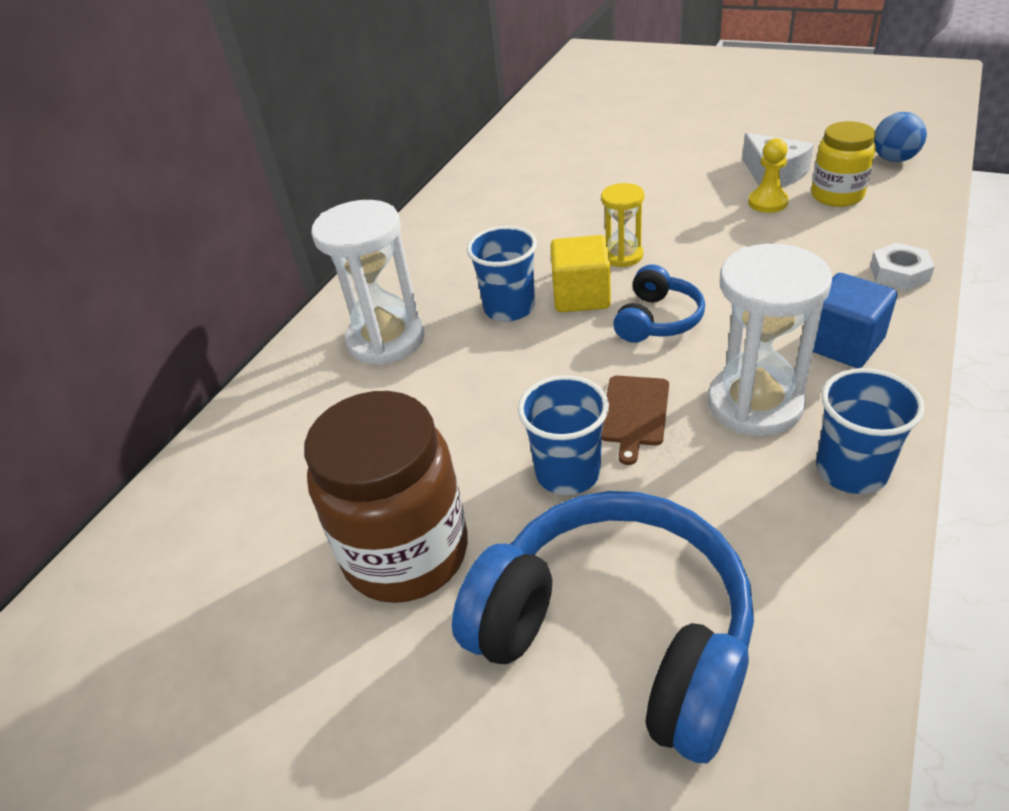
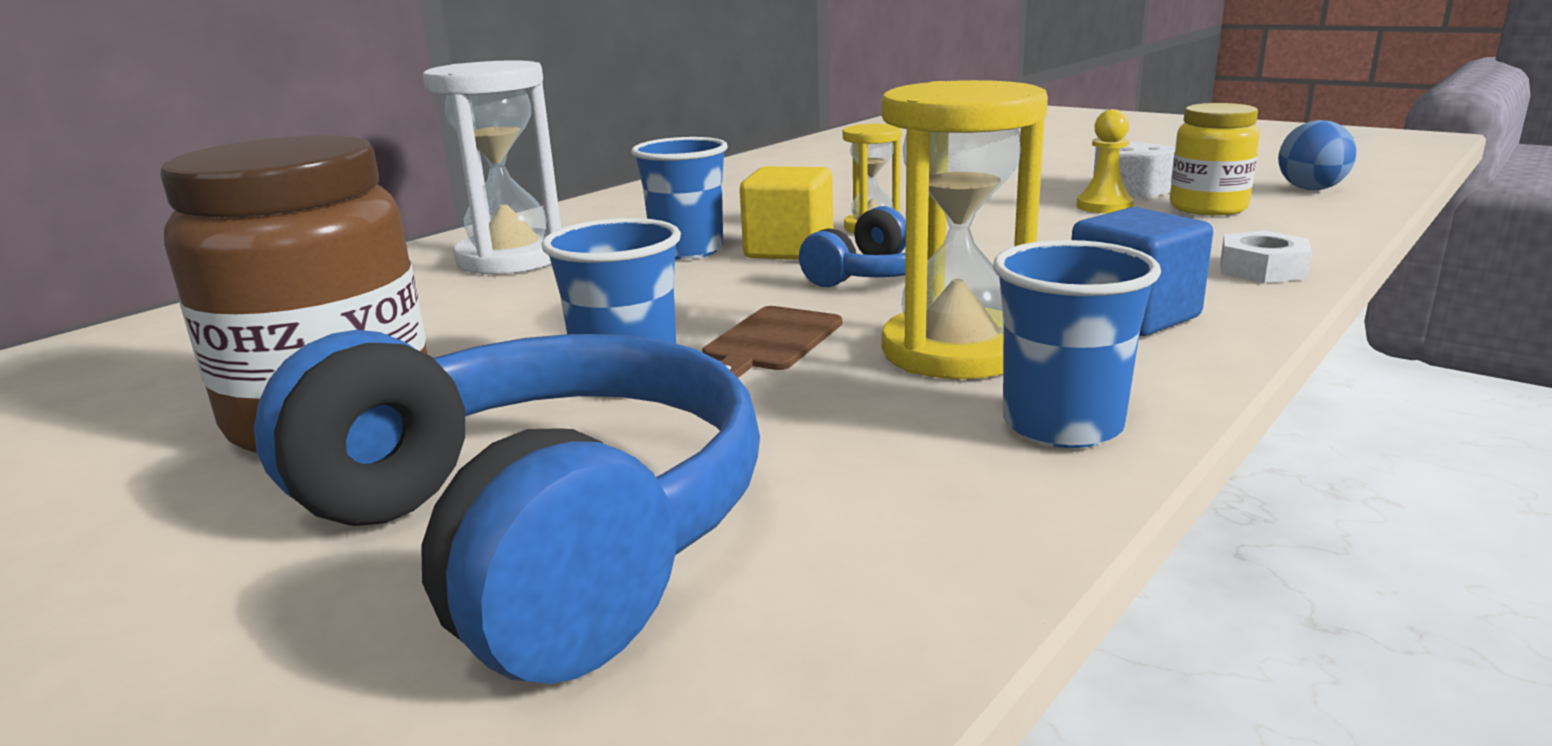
camera: 10 degrees right, 20 degrees down
white hourglass [708,244,832,436] -> yellow hourglass [882,80,1048,379]

